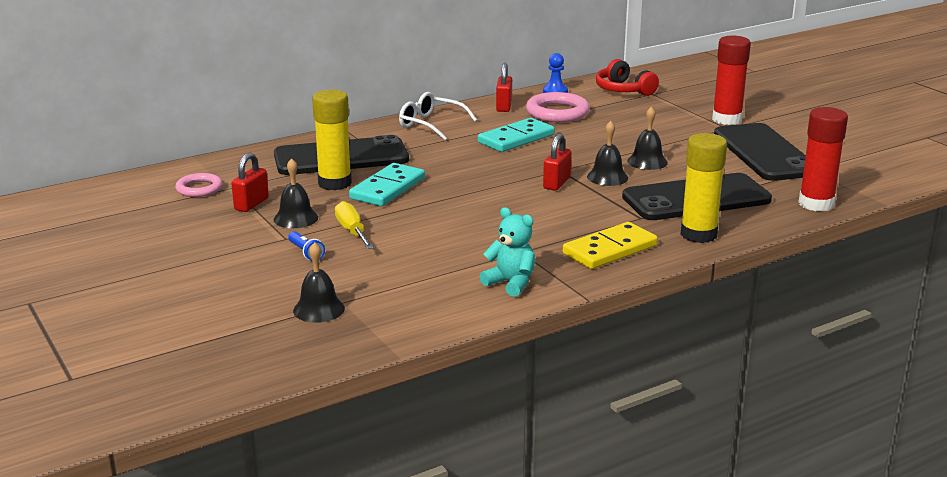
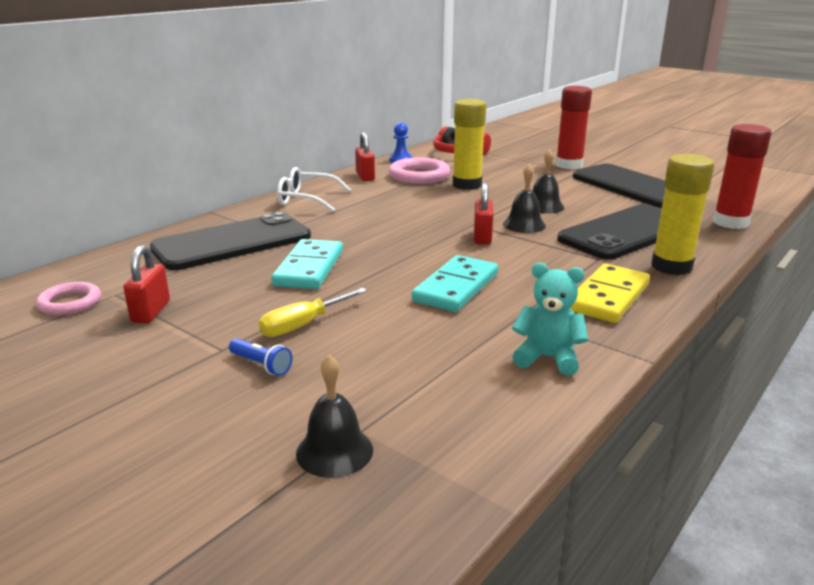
camera: 20 degrees left, 0 degrees up
black bell [274,158,318,228] -> none
yellow glue stick [312,90,352,191] -> yellow glue stick moved to [453,99,486,190]
yellow screwdriver [335,201,374,249] -> yellow screwdriver turned 90 degrees counterclockwise [259,288,367,337]
turquoise domino [478,118,555,152] -> turquoise domino moved to [412,255,498,312]

